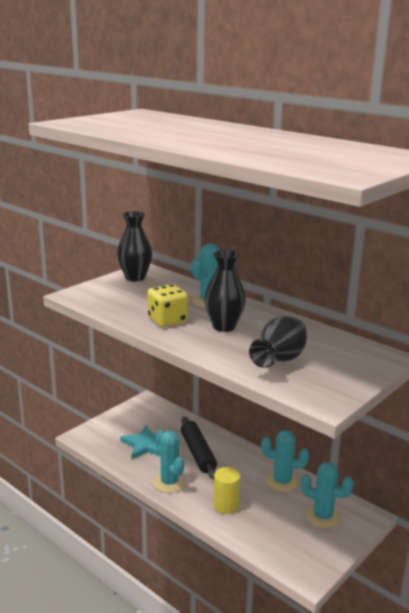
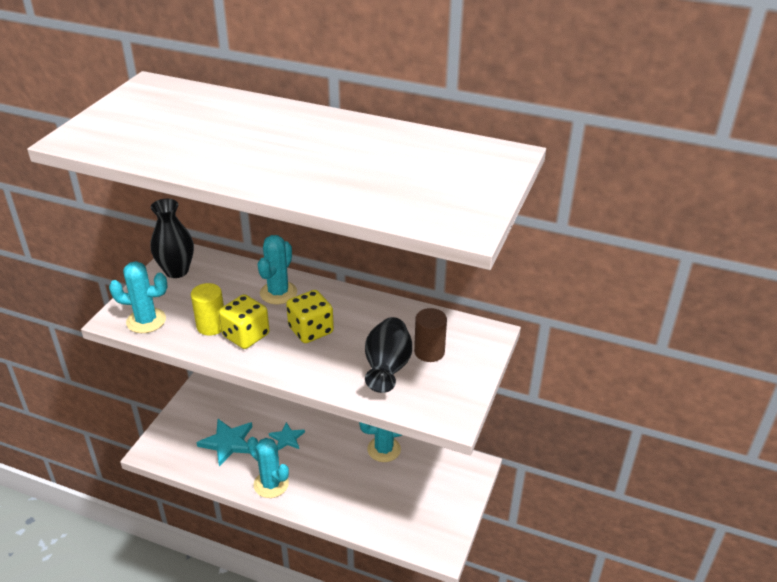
camera: 20 degrees left, 15 degrees up
black rolling pin [181,417,217,480] -> turquoise star [269,422,305,450]
black vase [204,250,246,332] -> yellow dice [286,290,334,343]
yellow cylinder [213,467,241,514] -> yellow cylinder moved to [191,283,224,336]
turquoise cactus [301,462,354,528] -> turquoise cactus moved to [109,261,168,333]
none -> brown cylinder [414,308,447,362]

